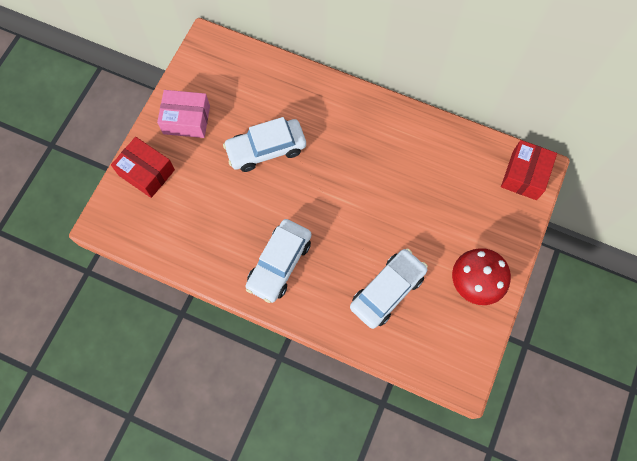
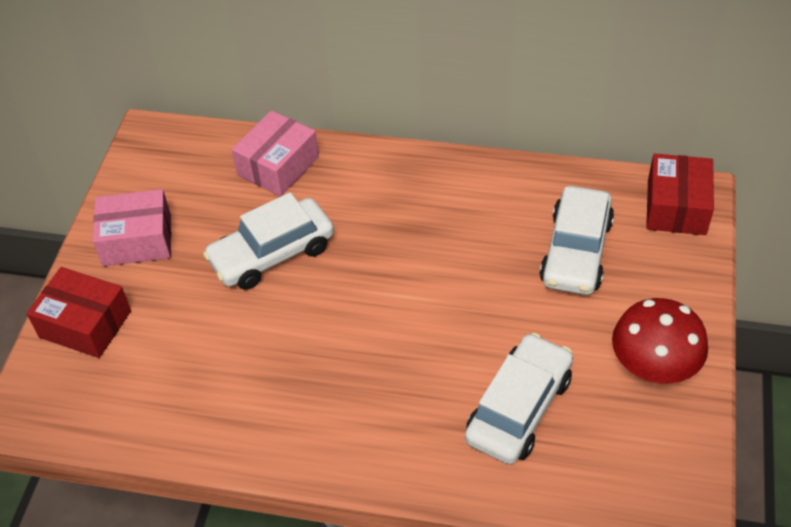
camera: 10 degrees left, 20 degrees down
white car [246,219,311,303] -> white car moved to [540,186,614,295]
none -> pink box [232,110,319,197]

